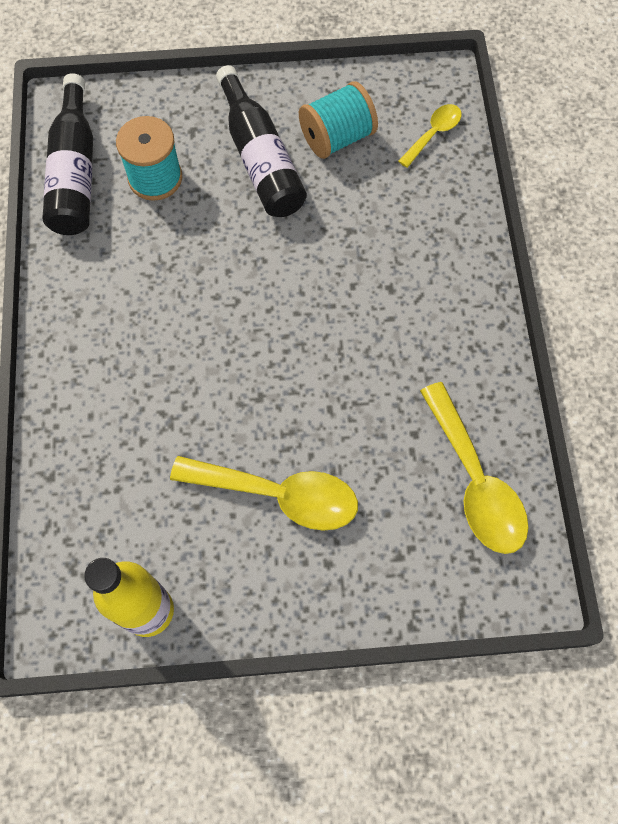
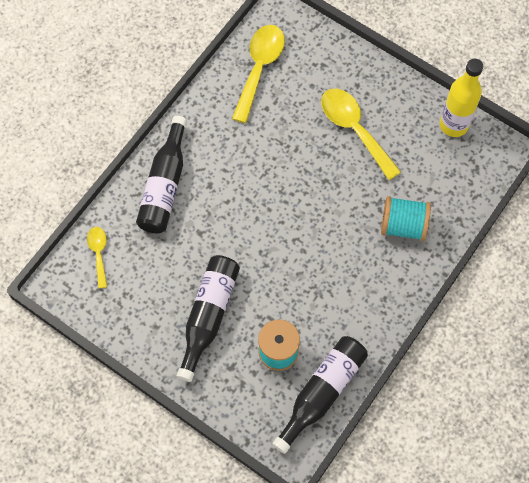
camera: 140 degrees left, 0 degrees up
turquoise spool [299,81,378,159] -> turquoise spool moved to [381,196,431,241]
yellow spoon [398,104,462,168] -> yellow spoon turned 90 degrees clockwise [87,227,107,288]
none -> black bottle [136,116,187,233]

